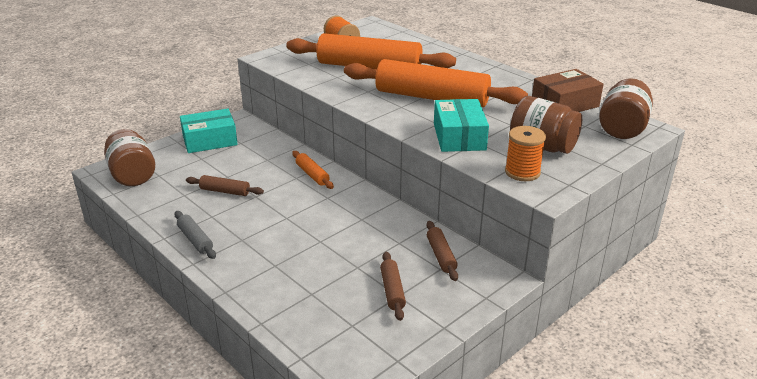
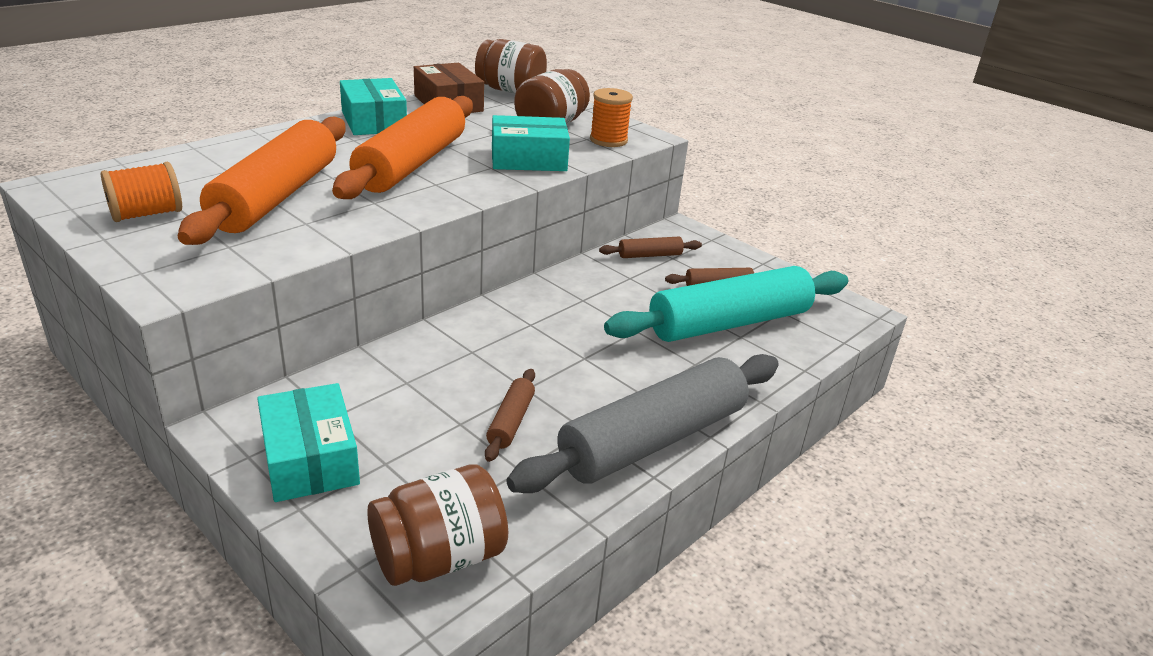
camera: 95 degrees left, 0 degrees up
grey rolling pin [175,211,216,259] -> grey rolling pin [506,354,779,493], size x2.35
orange rolling pin [292,151,334,189] -> none
none -> turquoise box [340,78,407,135]
none -> turquoise rolling pin [604,266,848,342]

